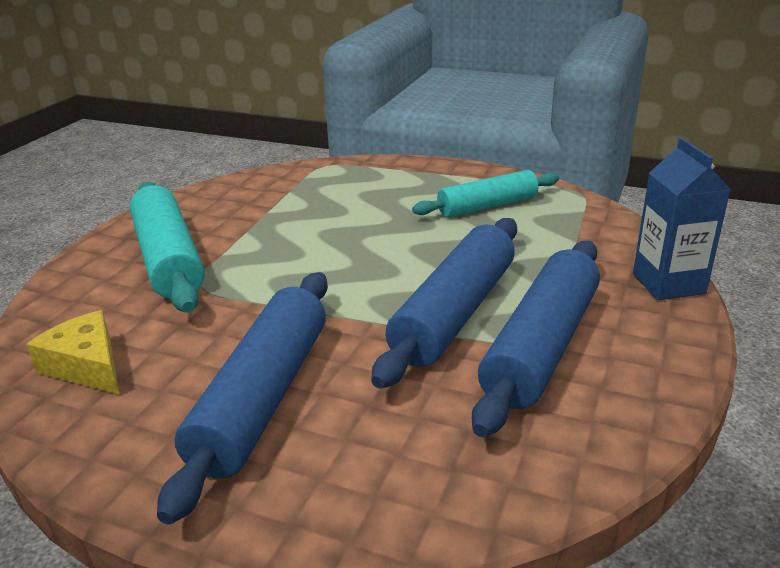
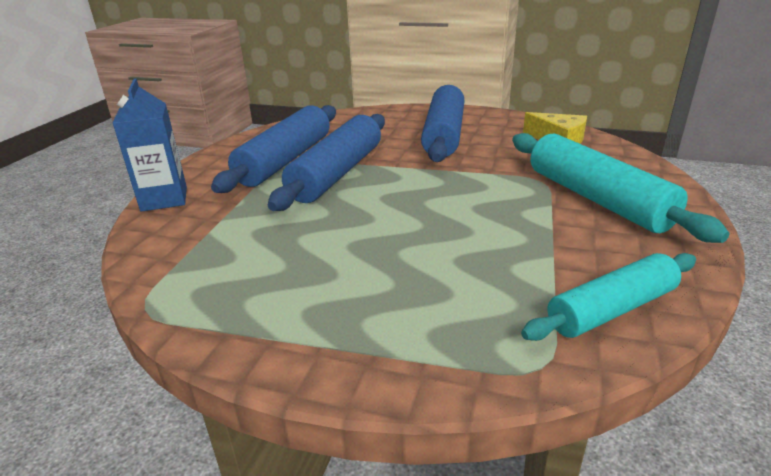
camera: 175 degrees right, 0 degrees up
turquoise rolling pin [412,170,559,218] -> turquoise rolling pin moved to [521,253,696,341]

